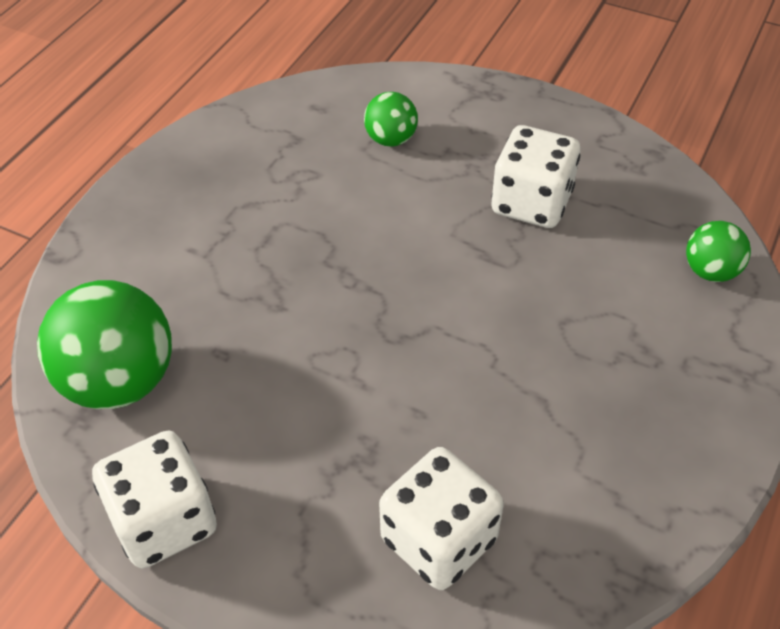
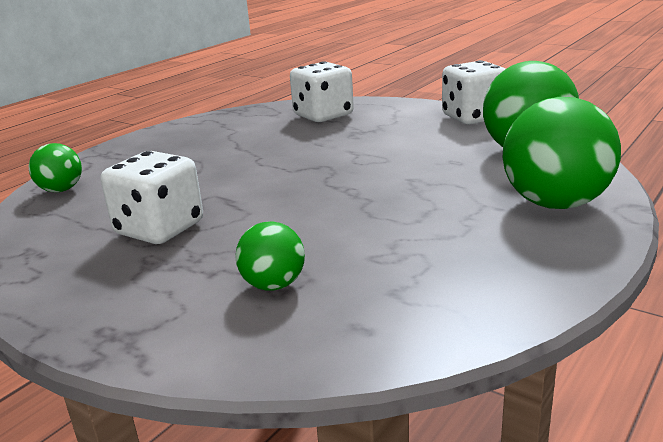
camera: 170 degrees left, 25 degrees down
none -> green ball [502,97,621,209]

